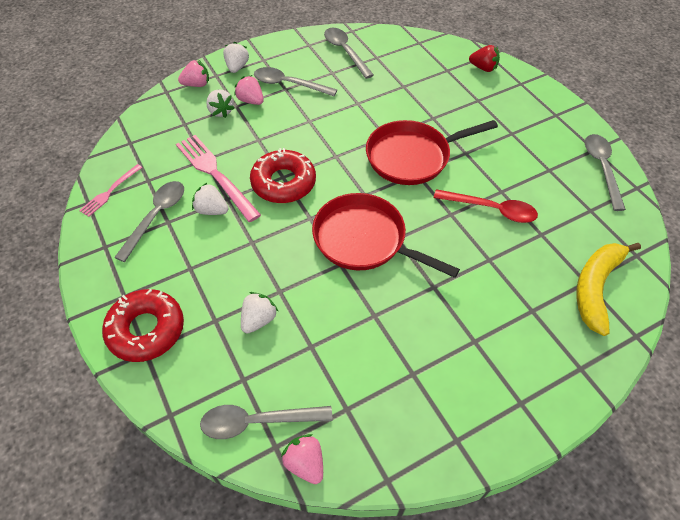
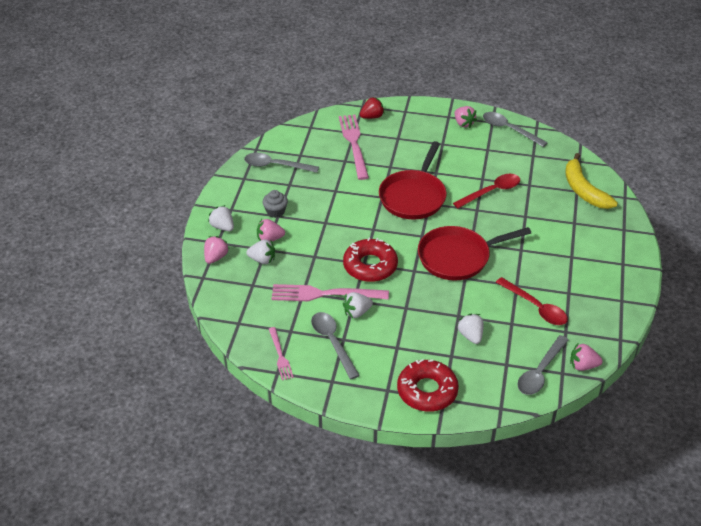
camera: 50 degrees left, 10 degrees down
grey spoon [254,67,337,96] -> grey cupcake [262,190,288,218]
none -> pink fork [339,115,369,180]
none -> pink strawberry [455,106,477,128]
none -> red spoon [496,277,568,325]

